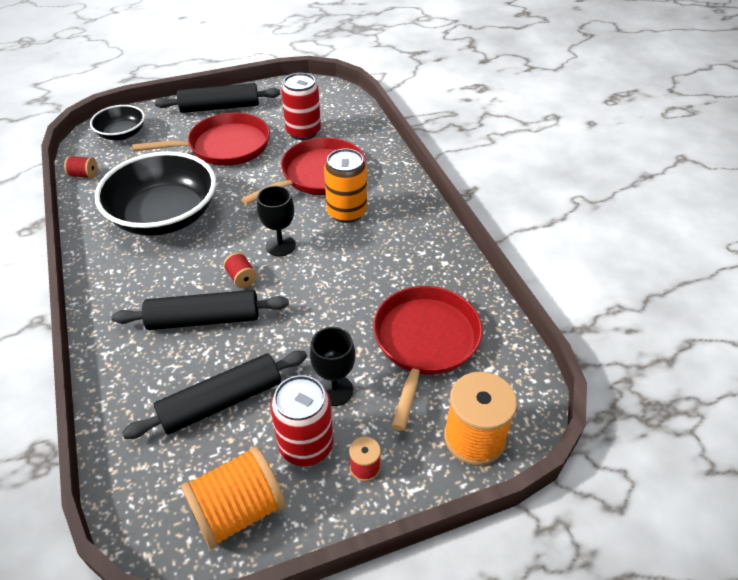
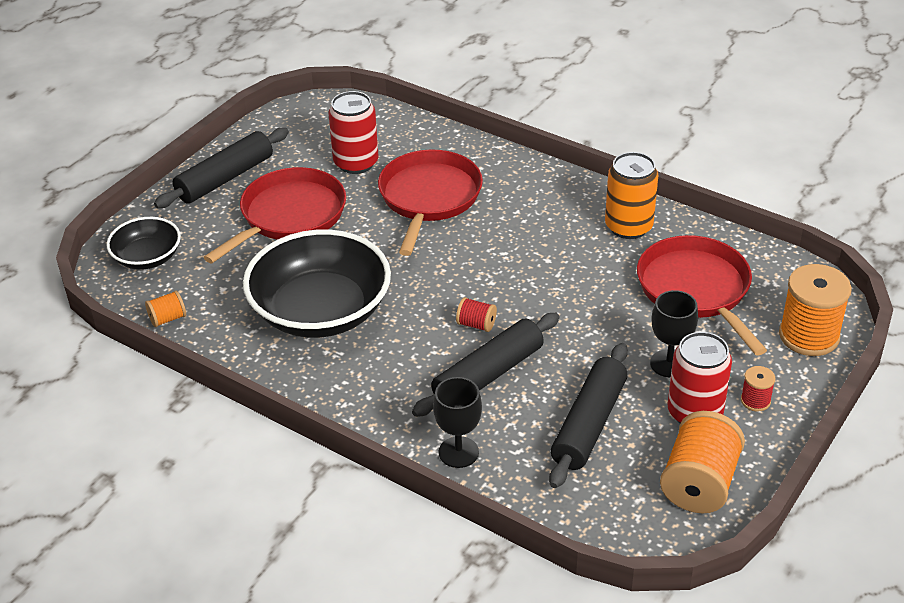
camera: 35 degrees left, 5 degrees down
red spool [64,156,98,178] -> orange spool [145,291,186,327]
black goblet [257,186,296,256] -> black goblet moved to [433,377,482,468]
orange can [324,148,367,223] -> orange can moved to [605,152,658,239]

